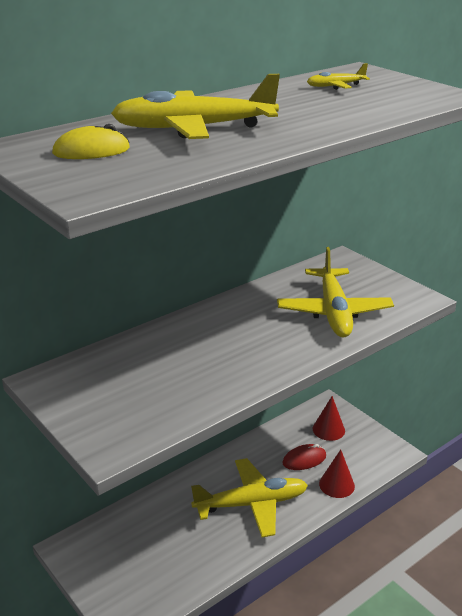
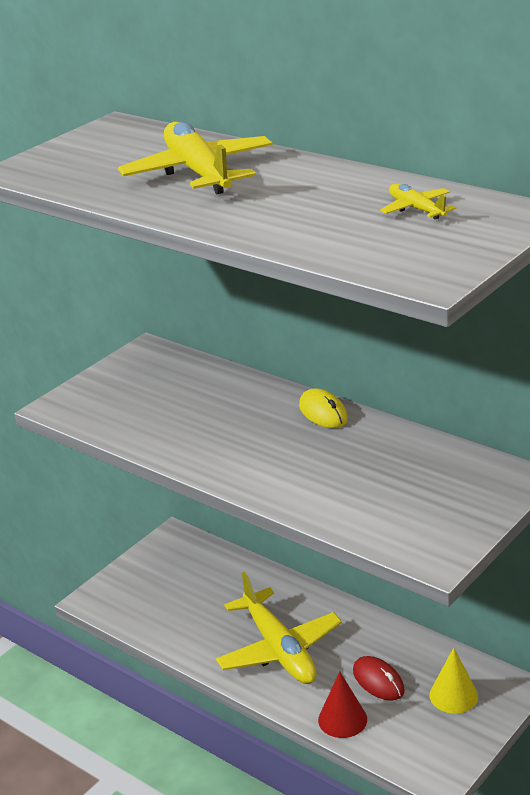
camera: 80 degrees right, 0 degrees up
yellow mouse [52,124,130,159] -> yellow mouse moved to [299,388,348,428]
yellow plane [277,247,394,338] -> none
red cone [313,396,345,441] -> yellow cone [429,647,478,713]

